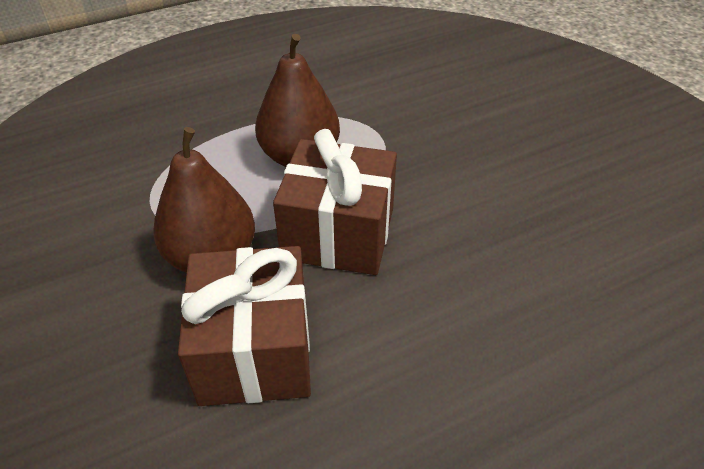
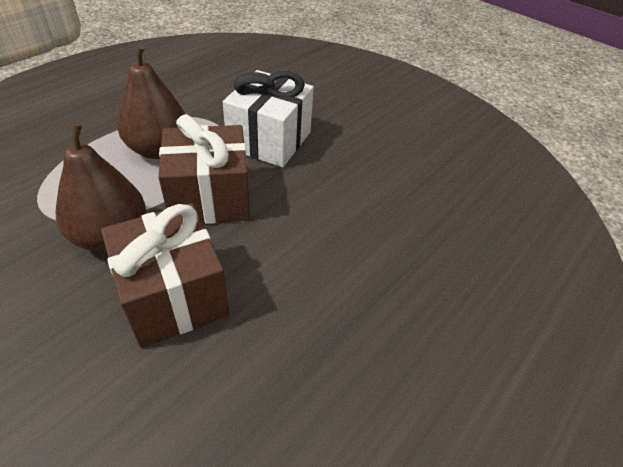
camera: 25 degrees left, 0 degrees up
none -> white gift [223,70,314,167]

